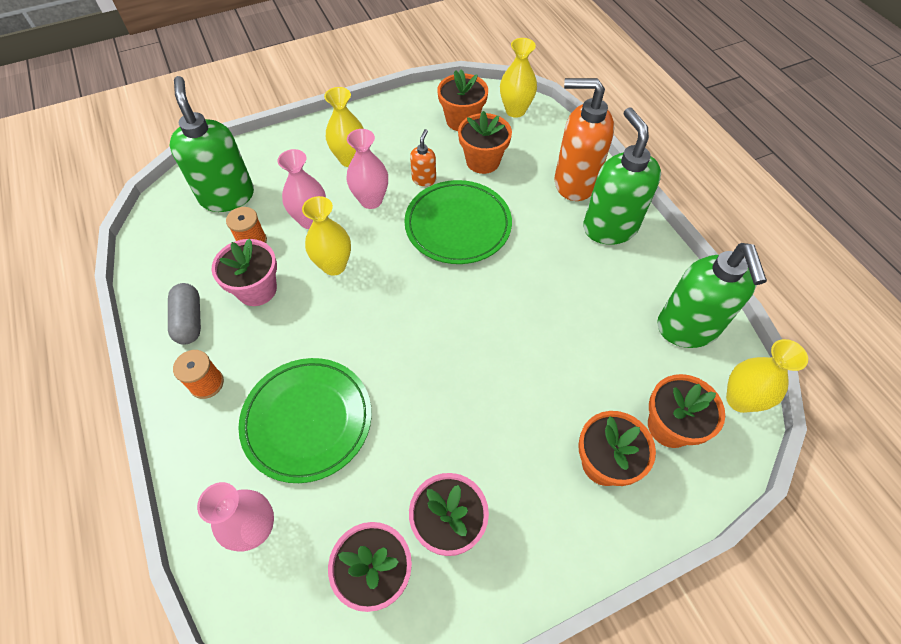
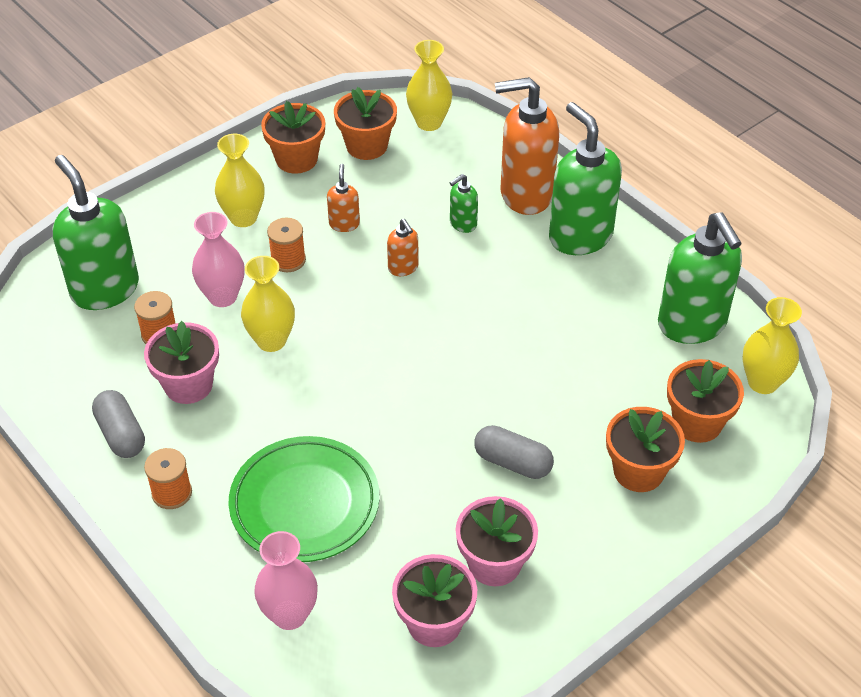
camera: 15 degrees left, 10 degrees down
pink vase [346,129,388,209] -> orange spool [267,218,306,272]
green plate [404,180,512,264] -> orange soap dispenser [387,219,419,276]
orange flower pot [458,111,512,174] -> orange flower pot moved to [261,101,325,174]
none -> green soap dispenser [449,174,478,233]
none -> grey capsule [474,425,554,479]

